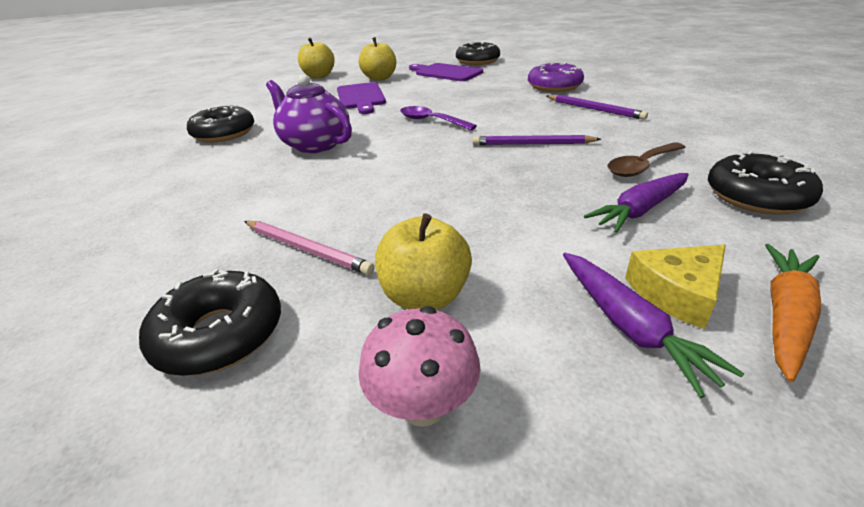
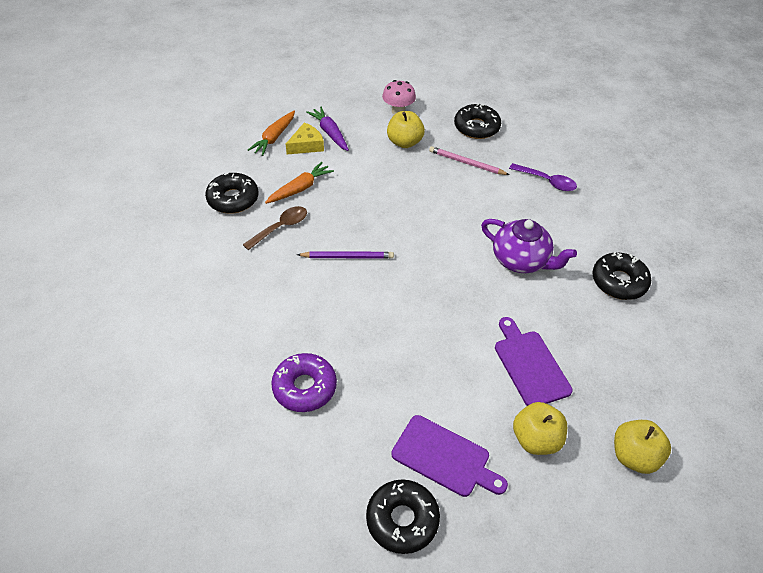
camera: 170 degrees right, 15 degrees up
purple spoon [400,106,477,130] -> purple spoon moved to [509,163,577,191]
purple pencil [547,95,648,120] -> none
purple carrot [584,173,689,233] -> orange carrot [265,162,334,204]

